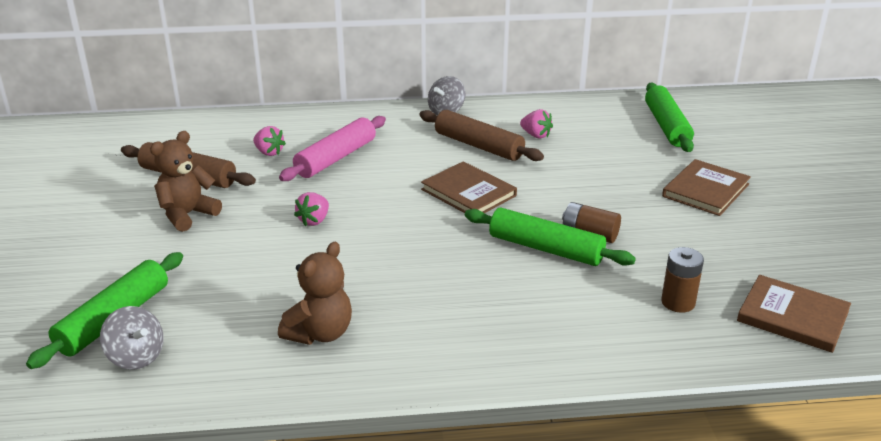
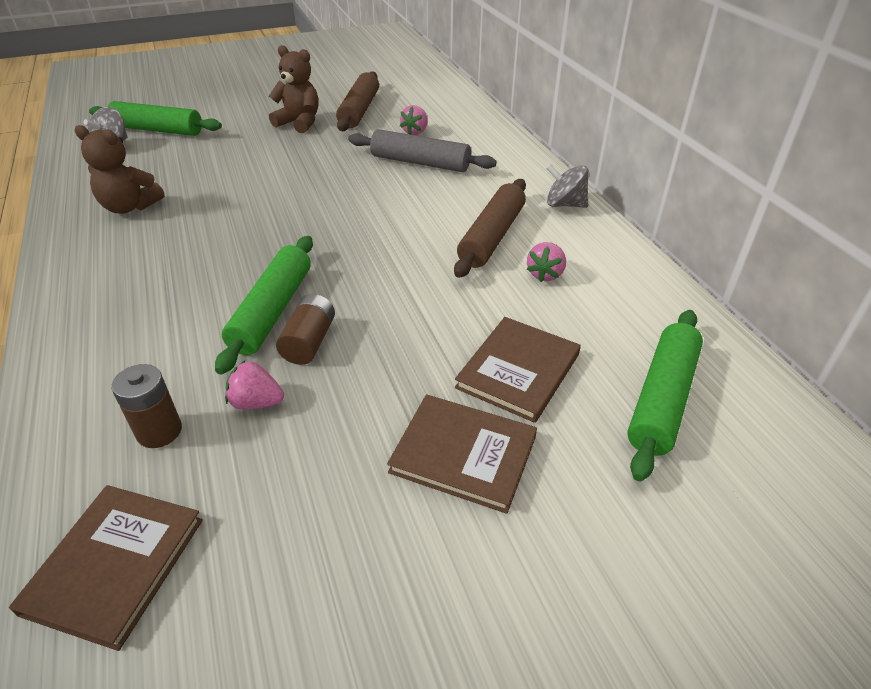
camera: 75 degrees right, 10 degrees up
pink rolling pin [279,116,386,181] -> grey rolling pin [348,129,497,172]
pink strawberry [294,192,329,226] -> pink strawberry moved to [225,361,284,410]
brown book [421,161,517,213] -> brown book moved to [455,317,581,423]
green rolling pin [645,83,694,152] -> green rolling pin turned 45 degrees counterclockwise [627,310,703,482]

